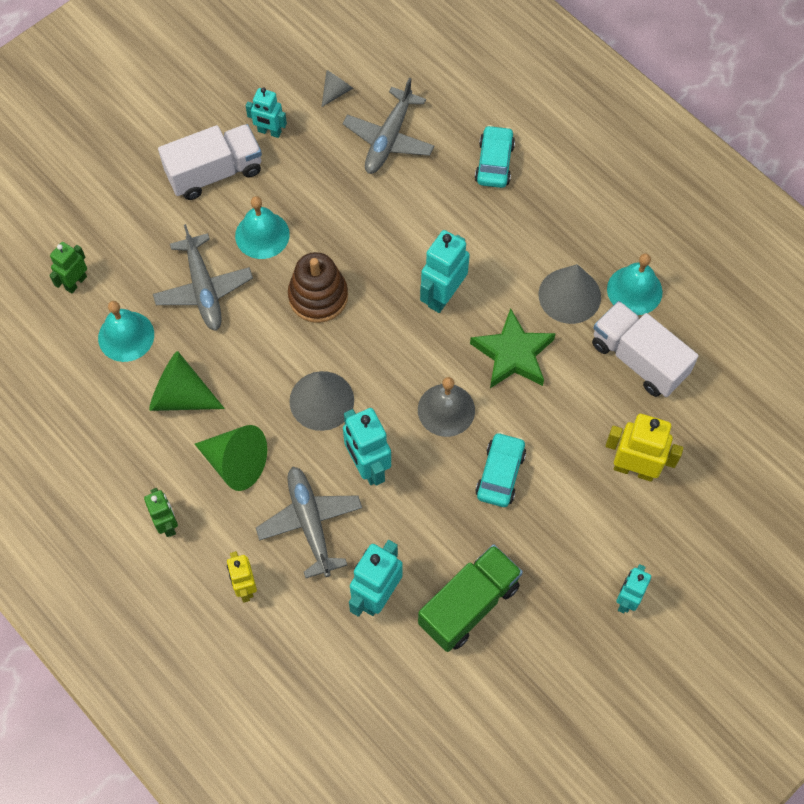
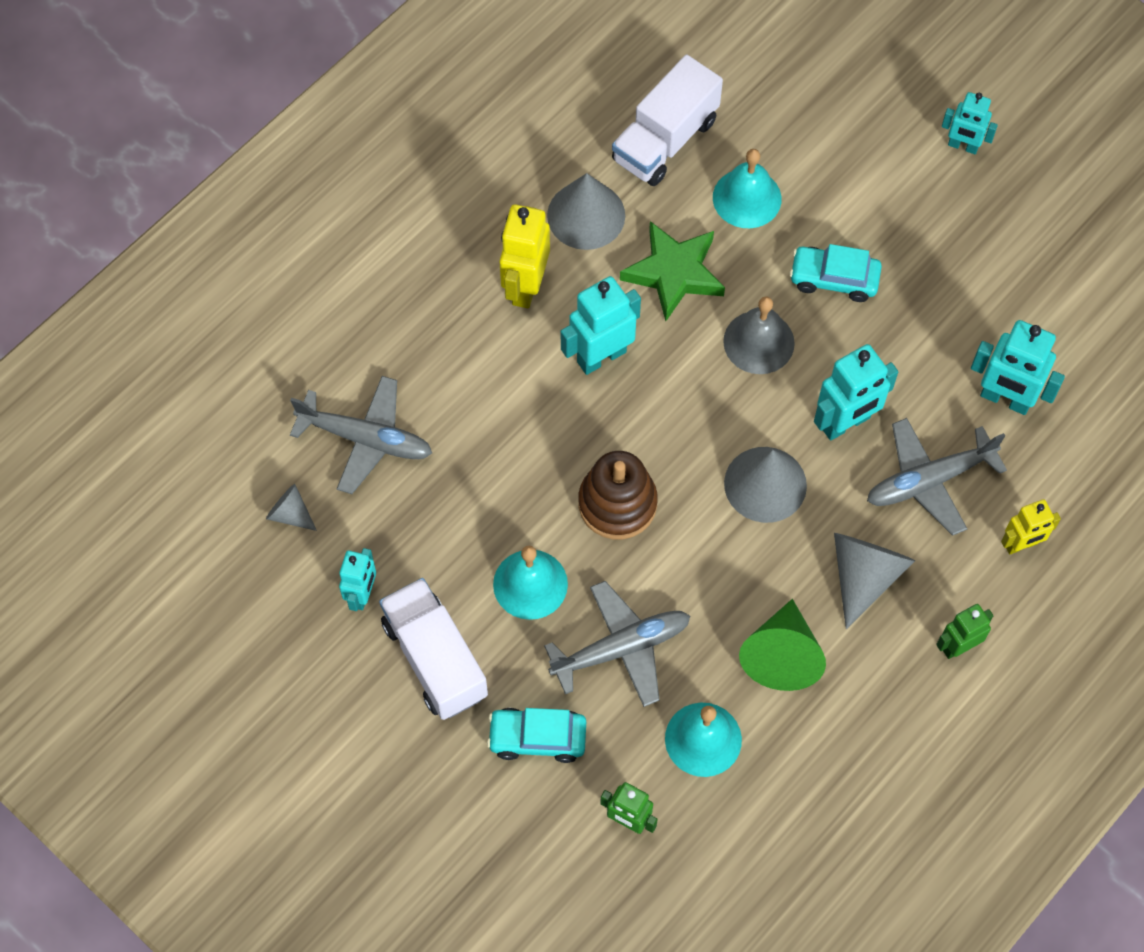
camera: 95 degrees left, 0 degrees up
green cone [195,425,267,491] -> grey cone [834,533,915,629]
green truck [418,544,523,652] -> none
turquoise robot [420,230,470,313] -> turquoise robot turned 120 degrees clockwise [561,276,641,375]
turquoise car [475,125,515,188] -> turquoise car moved to [487,708,586,763]
yellow robot [606,414,683,482] -> yellow robot moved to [499,204,550,308]
turquoise bell [607,253,663,315] -> turquoise bell moved to [713,149,781,228]

